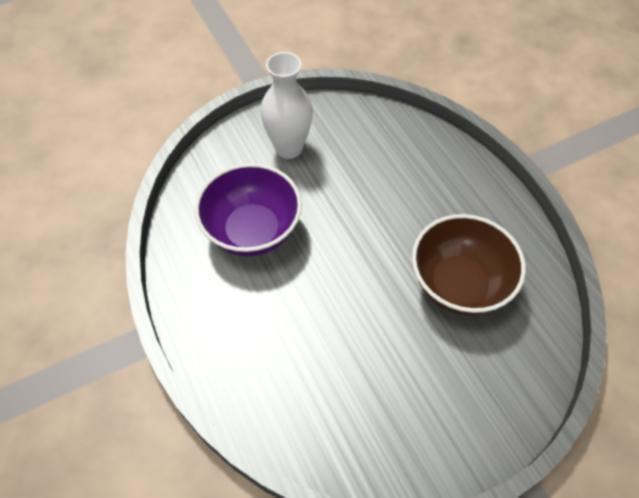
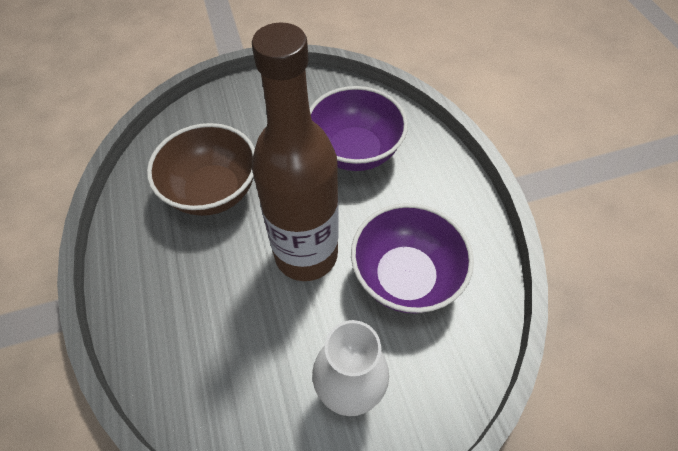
camera: 170 degrees left, 0 degrees up
none -> brown bottle [252,22,338,281]
none -> purple bowl [310,86,408,171]

